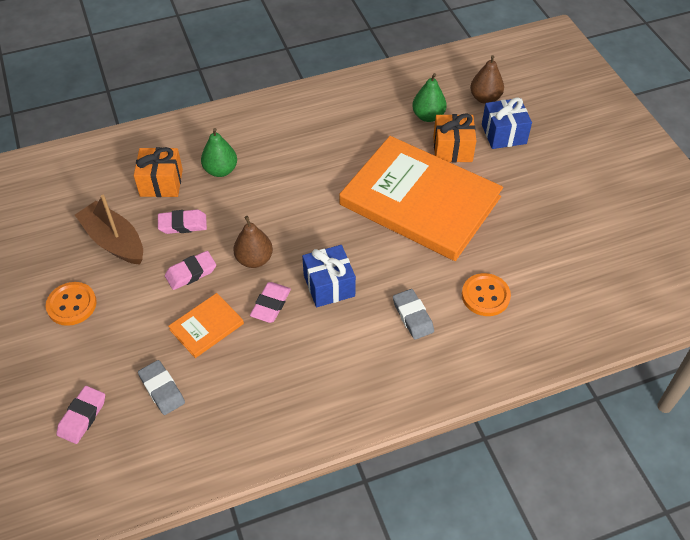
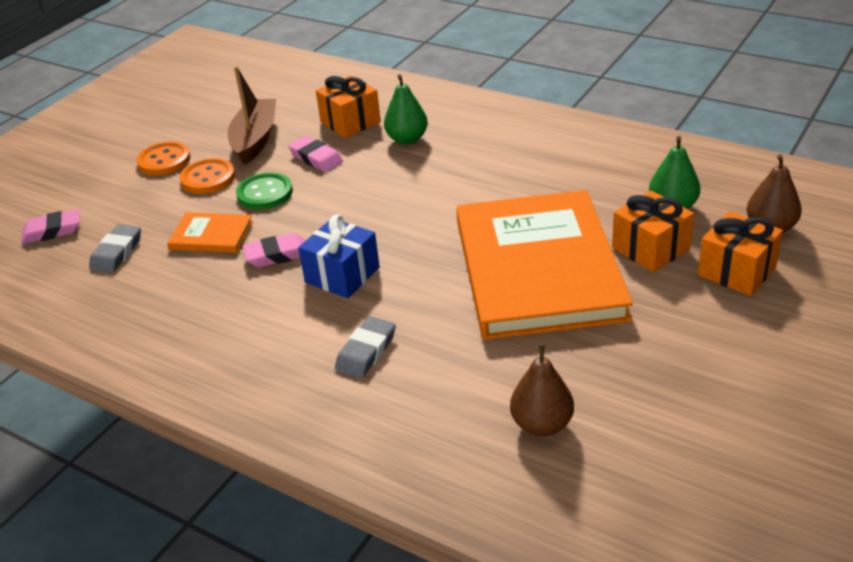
camera: 55 degrees right, 15 degrees down
pink eraser [165,251,216,290] -> green button [236,172,293,210]
brown pear [233,216,273,268] -> brown pear moved to [510,343,574,437]
orange button [462,273,511,316] -> orange button moved to [180,158,235,194]
blue gift [482,97,532,149] -> orange gift [698,211,783,296]

